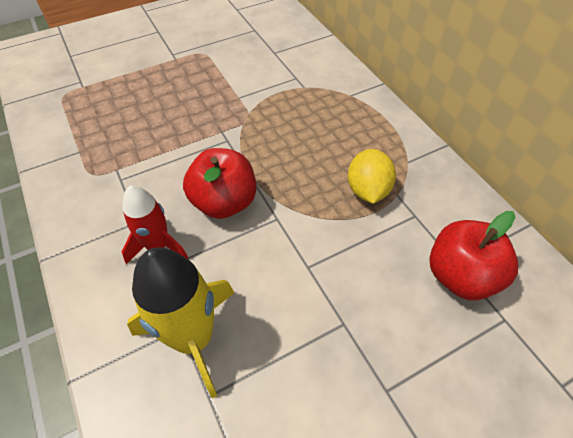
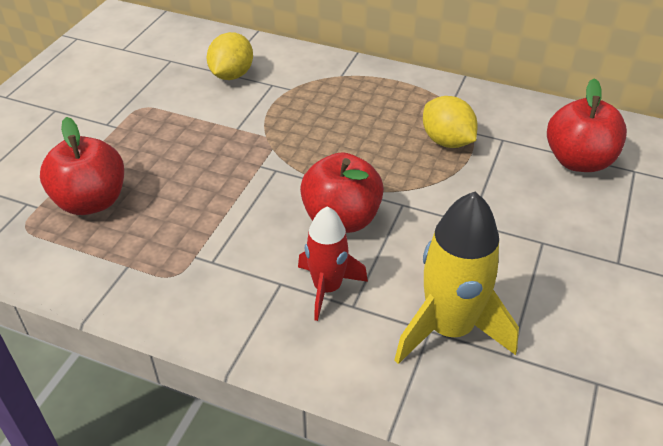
camera: 40 degrees left, 10 degrees down
none -> red apple [40,117,124,215]
none -> yellow lemon [207,32,253,80]

